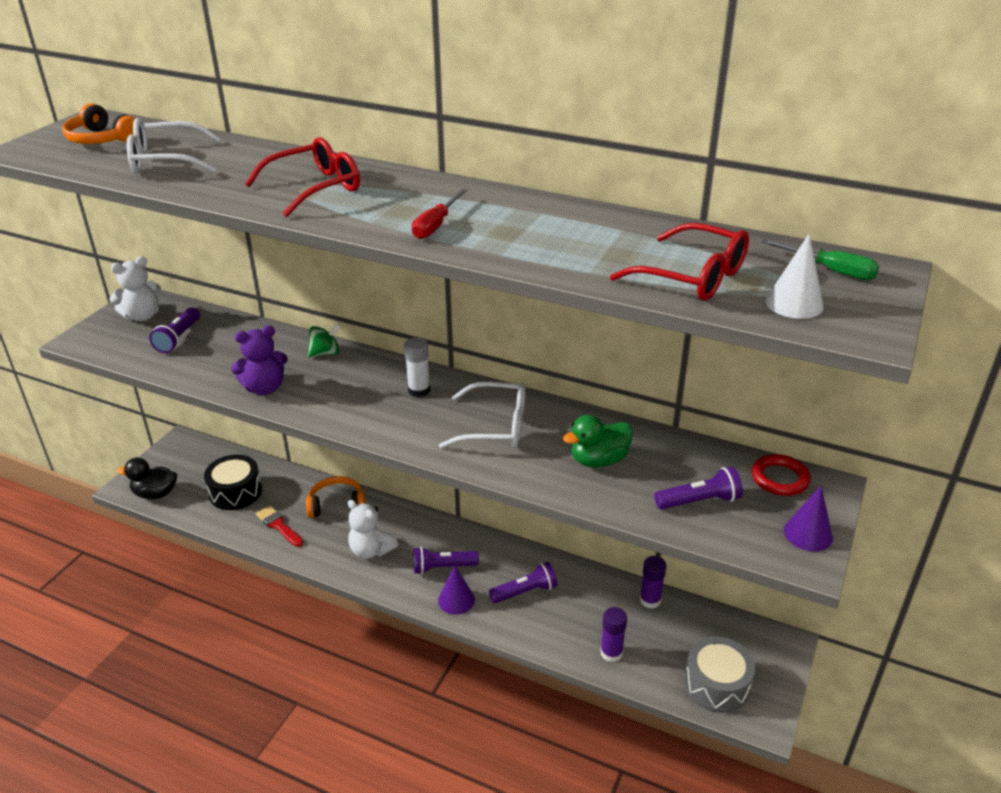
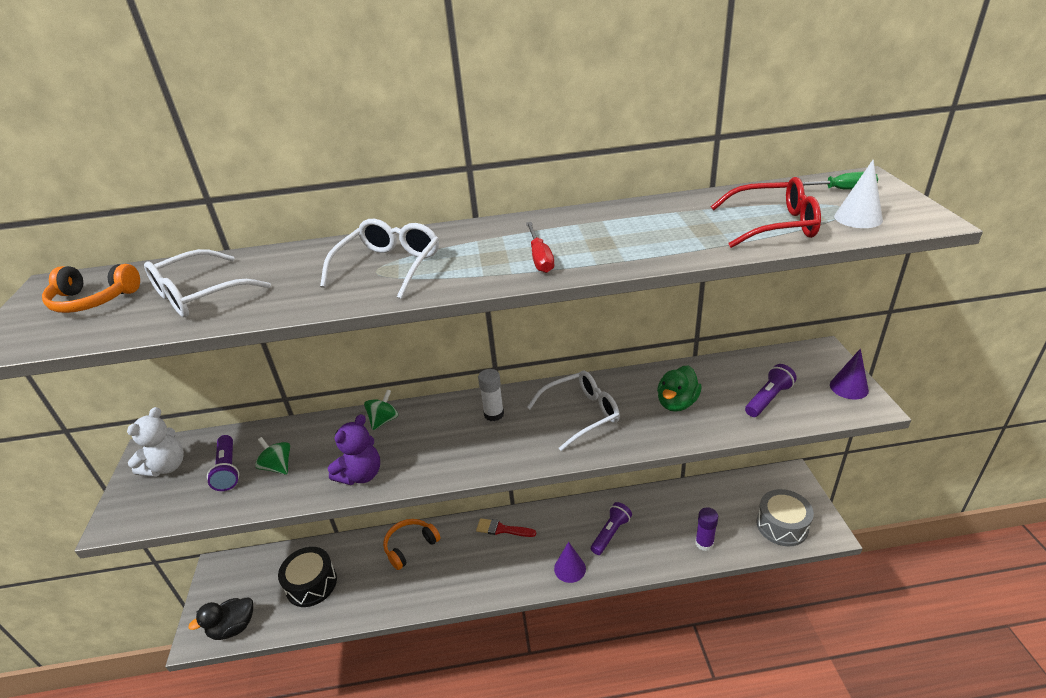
camera: 30 degrees left, 0 degrees up
red glasses [245,137,360,217] -> white glasses [320,219,439,299]
red brush [256,505,303,547] -> red brush moved to [476,518,536,537]
white teddy bear [348,500,398,559] -> none
purple flashlight [413,547,479,574] -> none
purple glue stick [640,556,666,609] -> none
red ring [752,454,811,496] -> none
none -> green spinning top [255,437,290,475]

